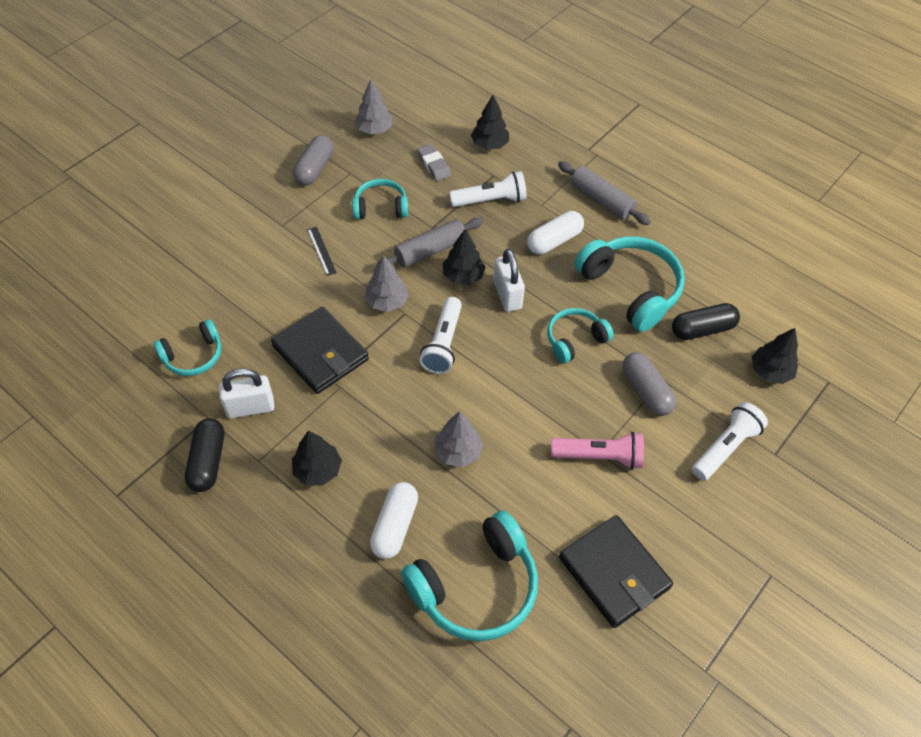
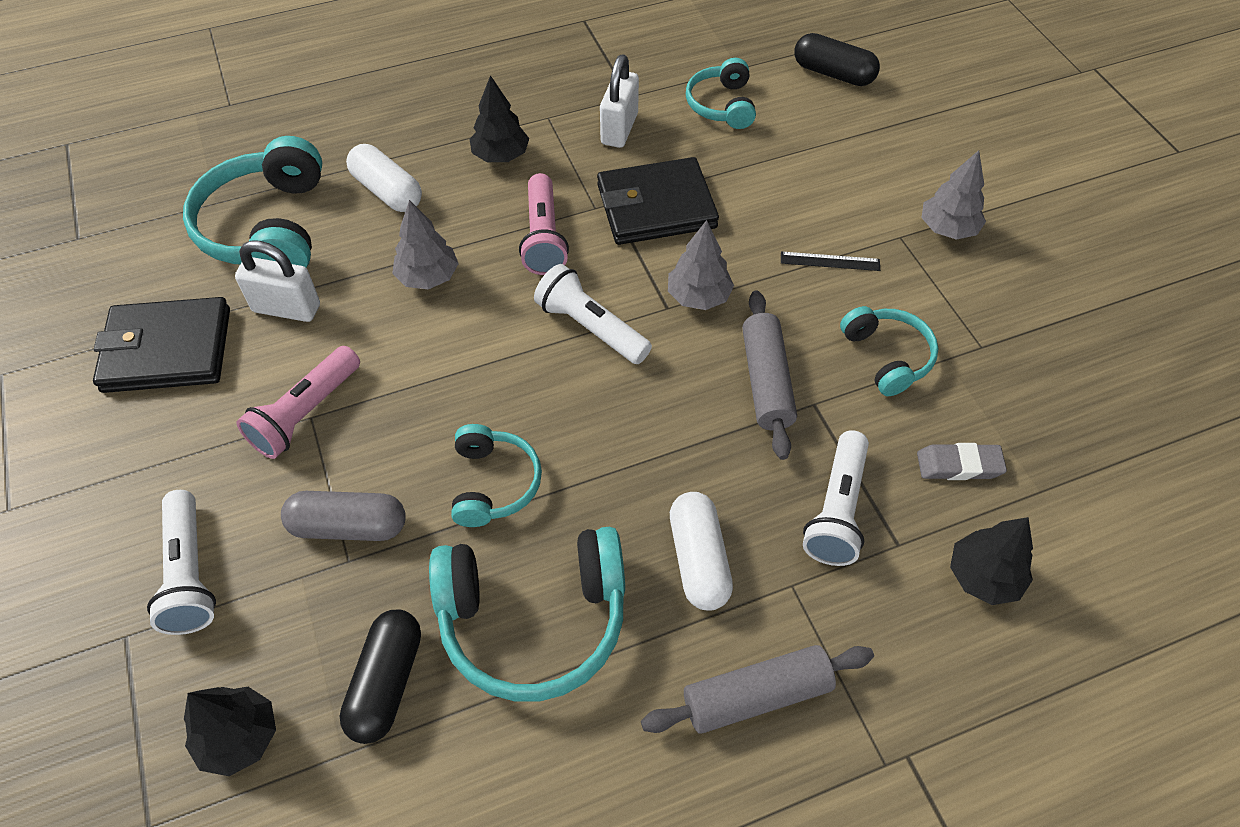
camera: 120 degrees right, 0 degrees up
black capsule [185,418,225,492] -> black capsule moved to [794,33,880,86]
grey capsule [293,135,334,185] -> none
turquoise headphones [352,179,408,219] -> turquoise headphones turned 45 degrees counterclockwise [840,306,939,396]
grey tree [354,79,393,134] -> grey tree moved to [921,150,986,240]
black tree [442,229,486,285] -> none
white padlock [493,249,525,312] -> white padlock moved to [235,241,320,322]
none -> pink flashlight [519,173,569,275]

